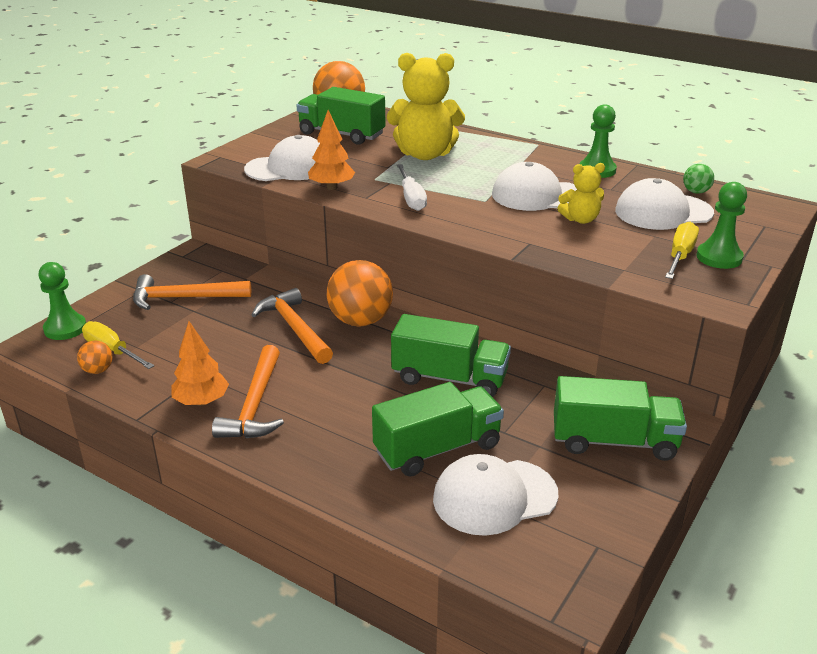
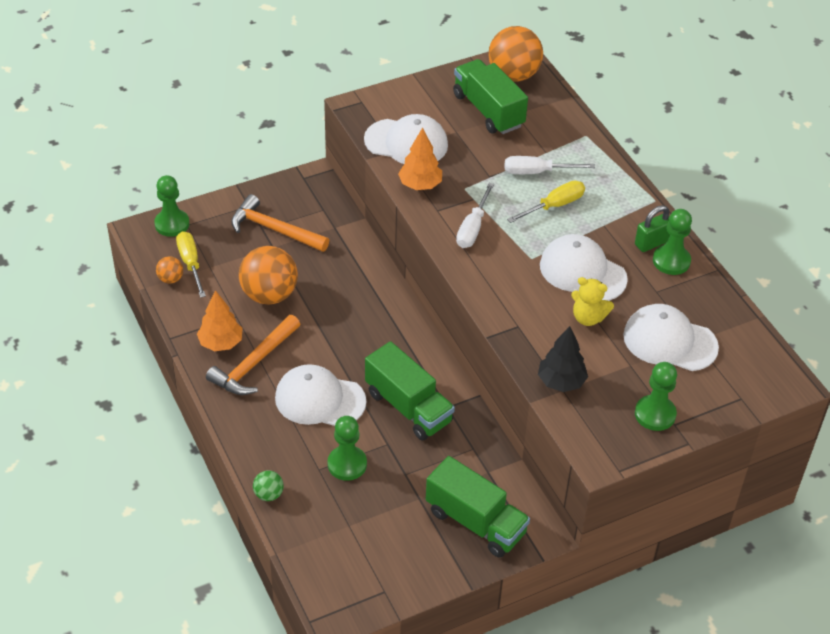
camera: 30 degrees right, 15 degrees up
orange hammer [251,288,333,364] -> none
orange ball [327,260,393,327] -> orange ball moved to [239,246,298,305]
green truck [372,382,504,476] -> green pawn [328,416,367,481]
yellow teddy bear [387,53,465,160] -> white screwdriver [505,156,595,174]
white cap [433,454,558,536] -> white cap moved to [275,364,366,426]
yellow screwdriver [665,222,699,279] -> yellow screwdriver moved to [507,181,585,223]
green ball [683,164,714,194] -> green ball moved to [253,470,284,501]
none -> black tree [538,326,588,392]
none -> green padlock [635,205,670,252]

